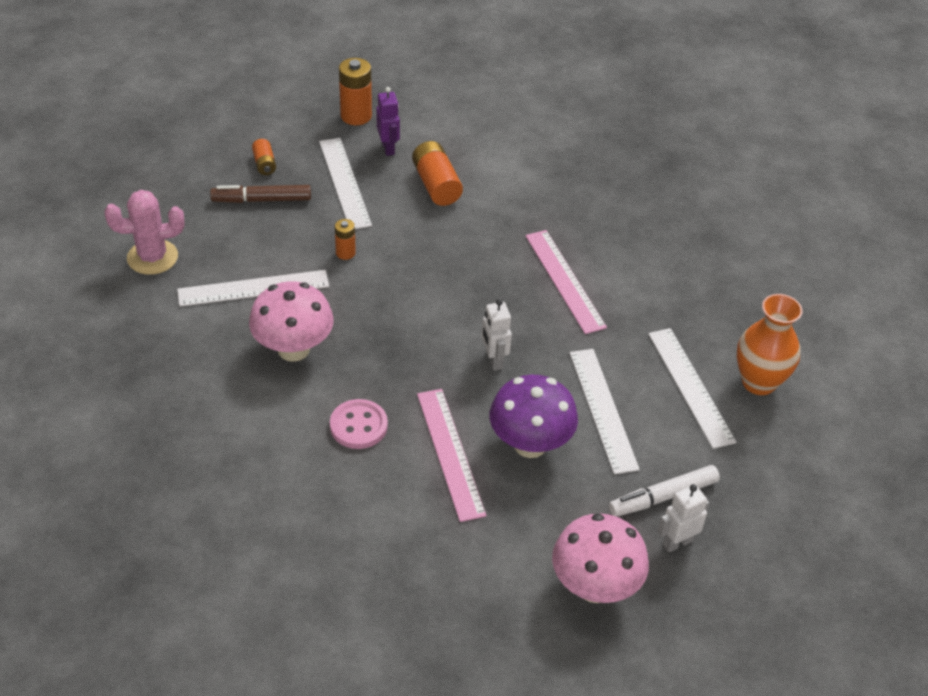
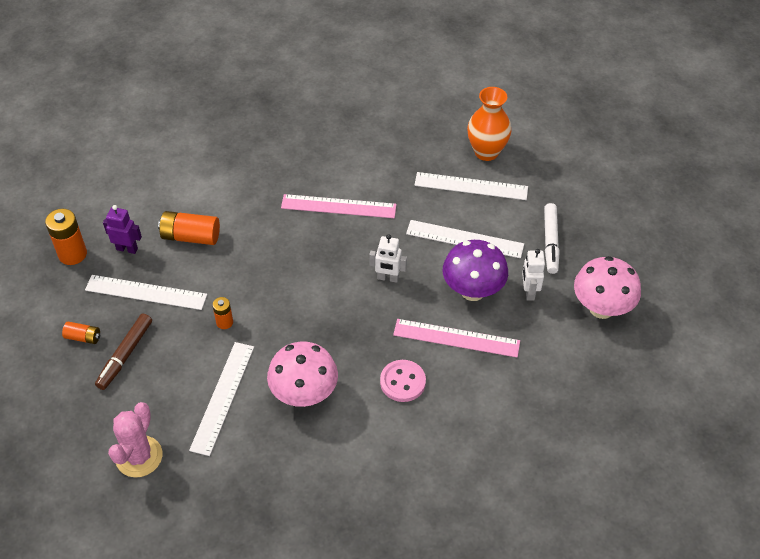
camera: 60 degrees left, 5 degrees up
white robot [657,484,709,552] -> white robot moved to [522,249,545,301]

